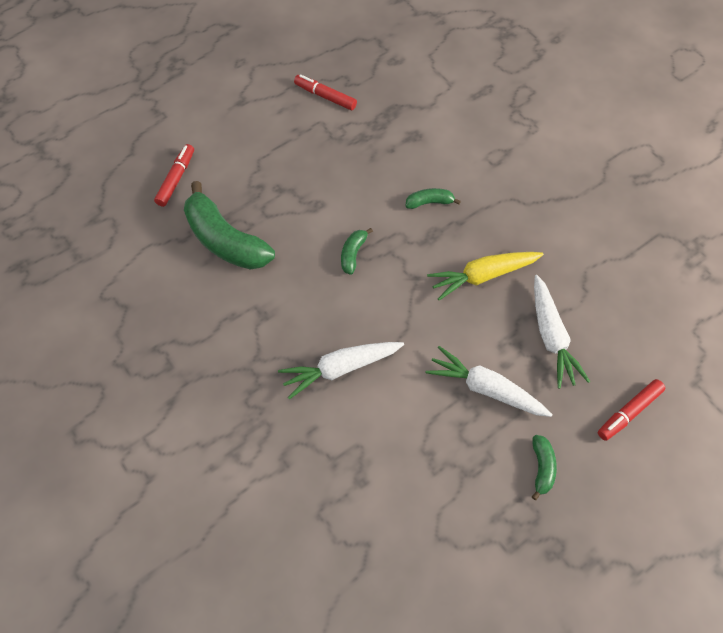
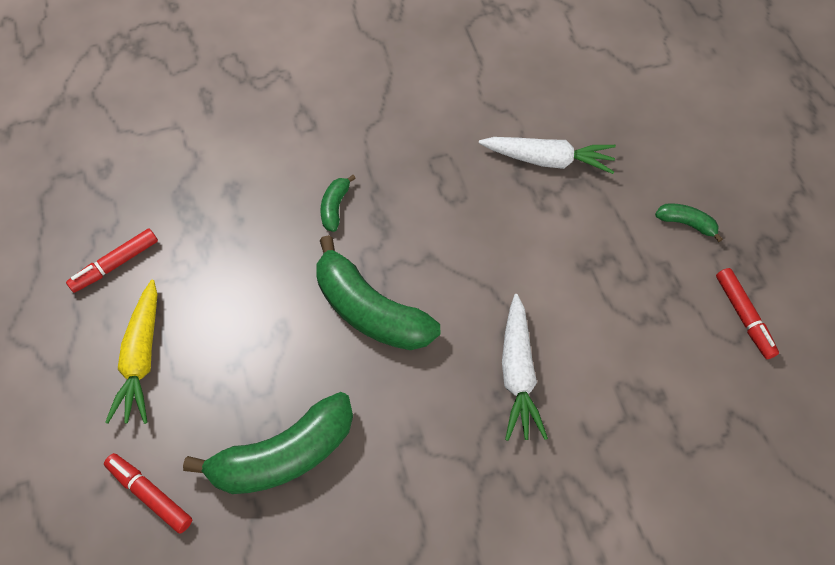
camera: 70 degrees left, 0 degrees up
green banana [341,228,373,275] -> green banana [317,235,440,350], size x2.19
white carrot [426,346,553,417] -> none
yellow carrot [427,252,544,300] -> yellow carrot moved to [105,280,158,424]
red marker [598,379,666,441] -> red marker moved to [716,268,779,359]

